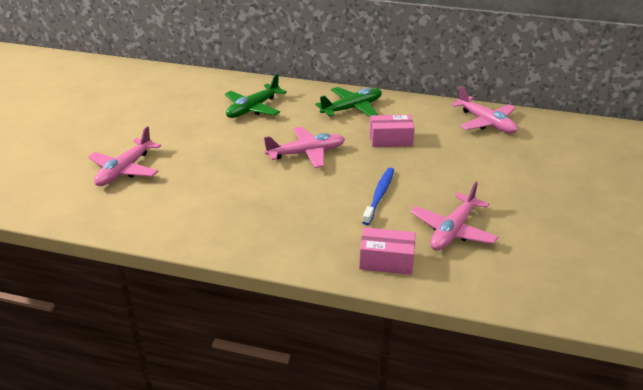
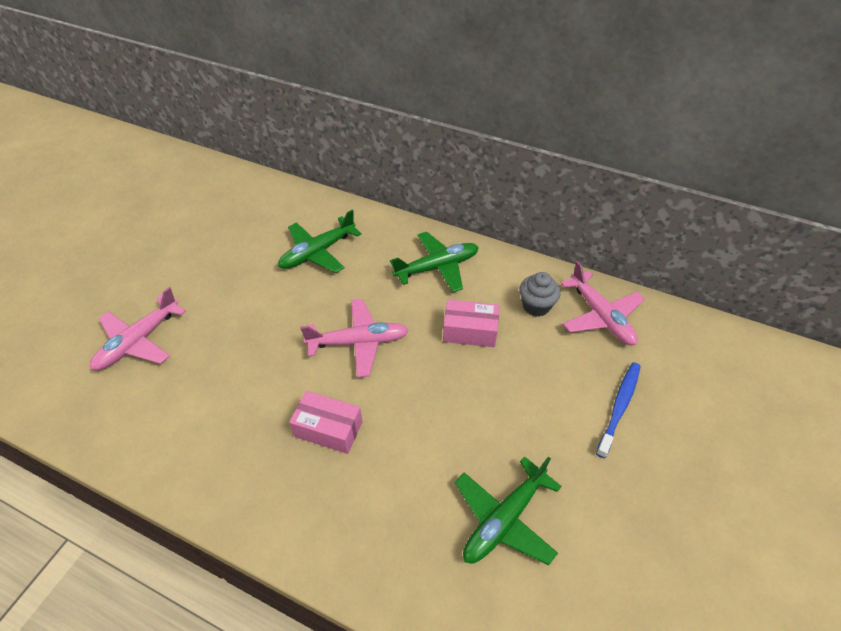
camera: 10 degrees right, 15 degrees up
pink box [359,227,415,275] -> pink box moved to [289,391,362,454]
blue toothbrush [362,168,394,225] -> blue toothbrush moved to [596,362,641,458]
pink plane [411,181,498,251] -> green plane [455,456,562,565]
none -> grey cupcake [519,272,561,317]

